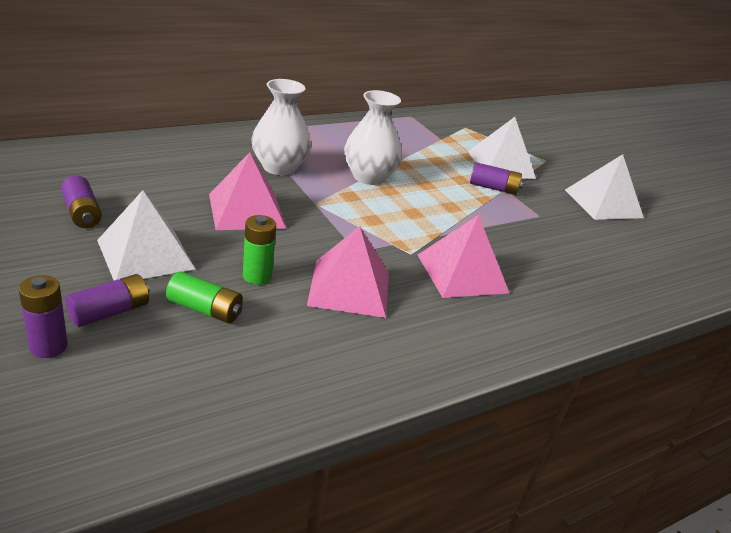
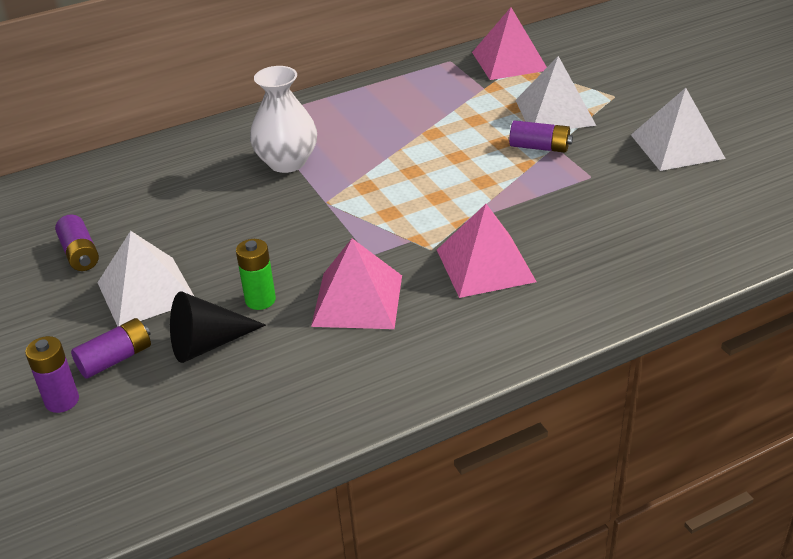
camera: 10 degrees right, 5 degrees up
green battery [166,271,243,324] -> black cone [170,291,266,363]
pink pyramid [209,152,286,230] -> pink pyramid moved to [472,7,547,80]
white vase [344,90,402,185] -> none

